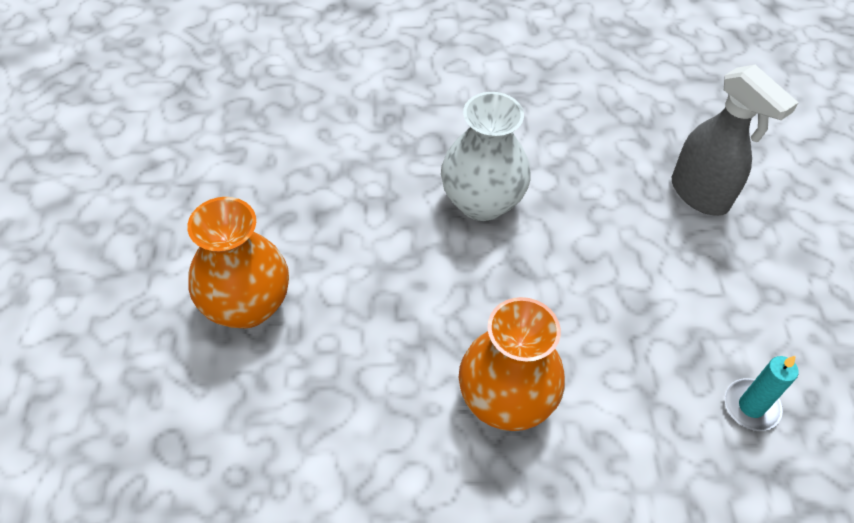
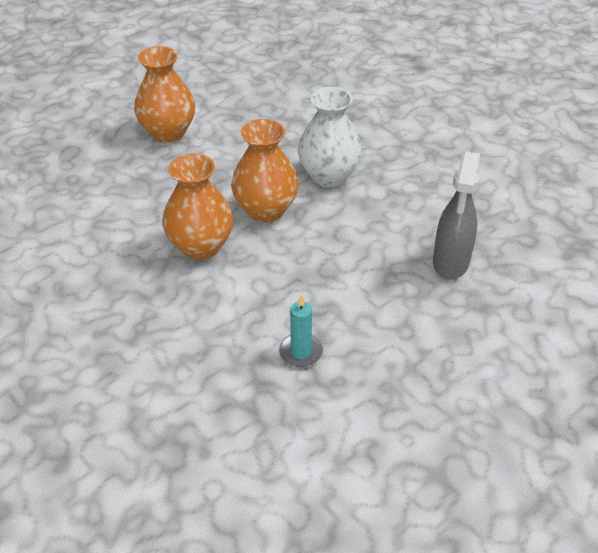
camera: 55 degrees right, 10 degrees down
none -> orange vase [231,119,299,222]

